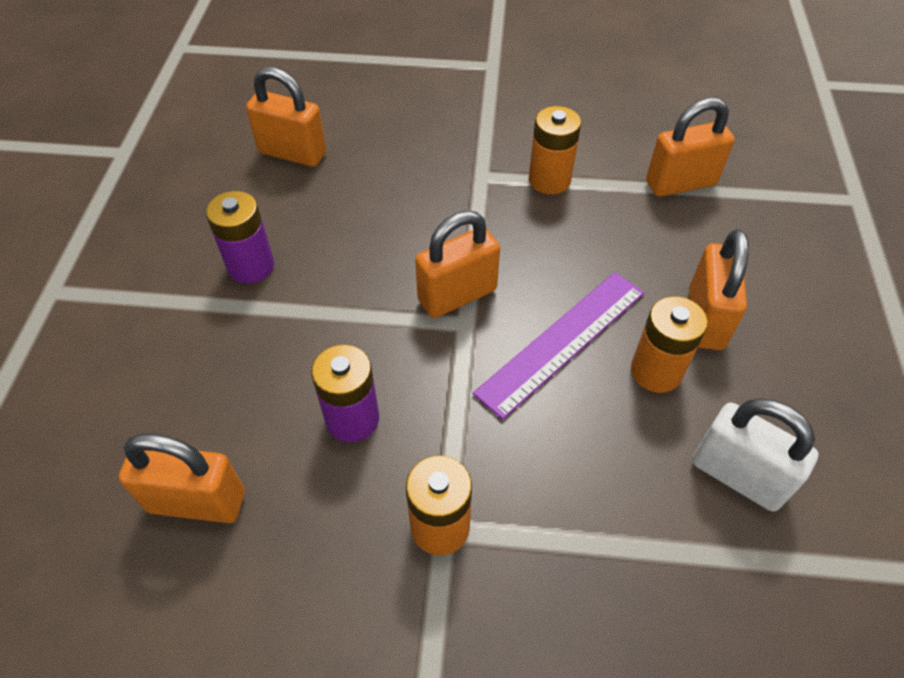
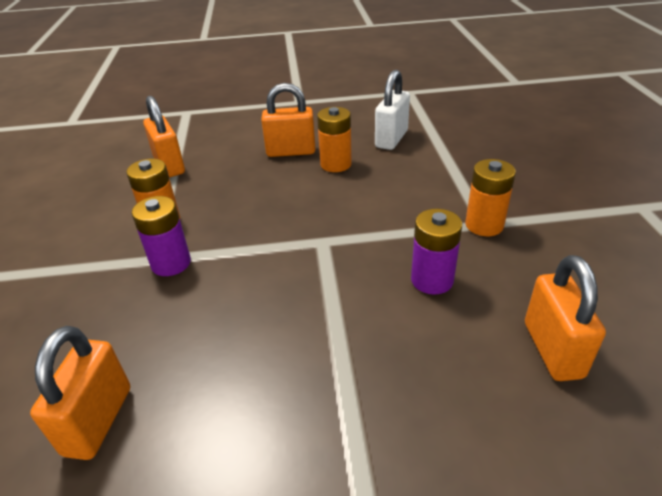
camera: 100 degrees left, 15 degrees down
purple battery [206,191,274,283] -> purple battery moved to [132,196,191,276]
orange padlock [415,211,500,318] -> none
purple ruler [473,272,644,420] -> none

